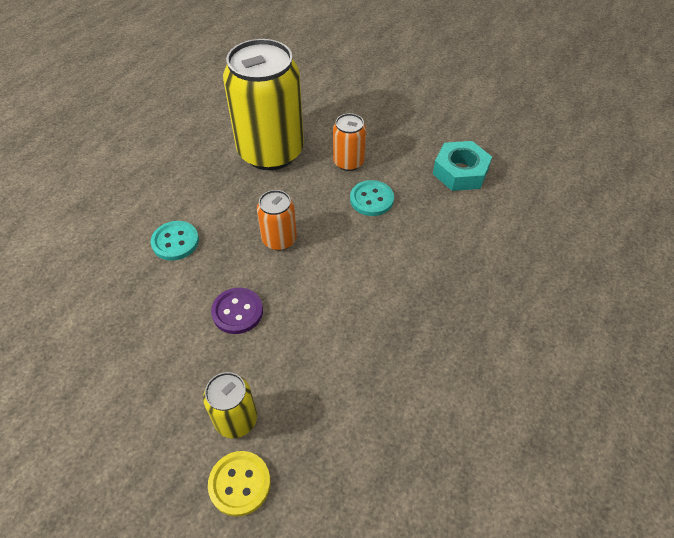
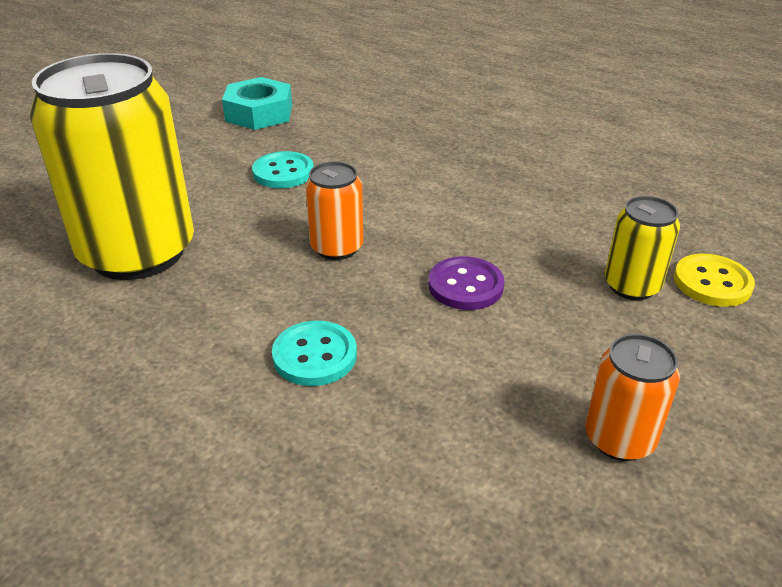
camera: 85 degrees left, 15 degrees down
orange can [333,113,366,171] -> orange can moved to [585,334,680,461]

